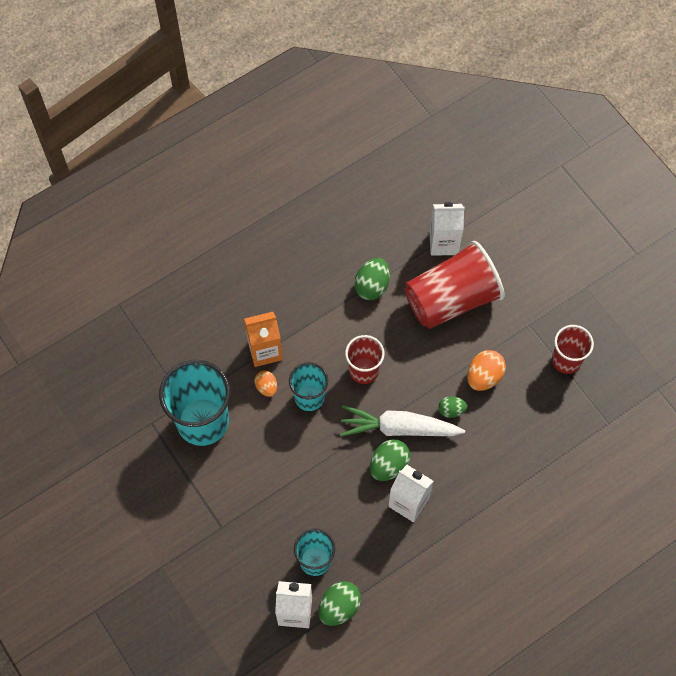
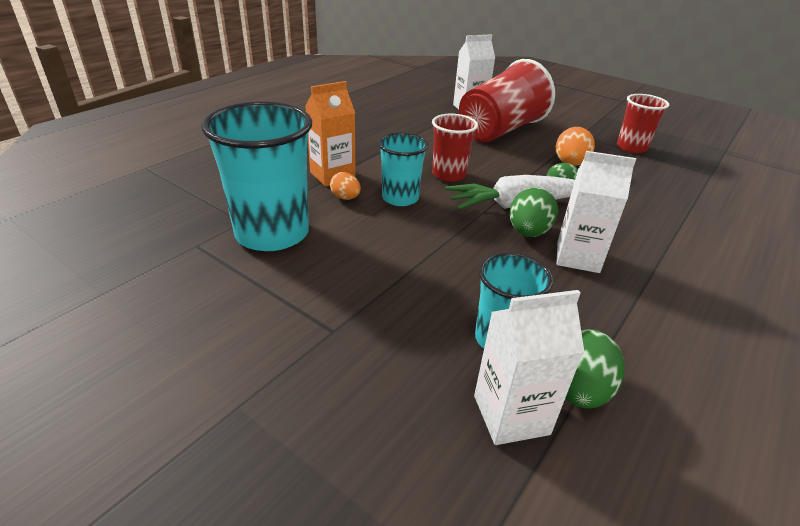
camera: 20 degrees left, 30 degrees down
green egg [354,258,390,300] -> none

